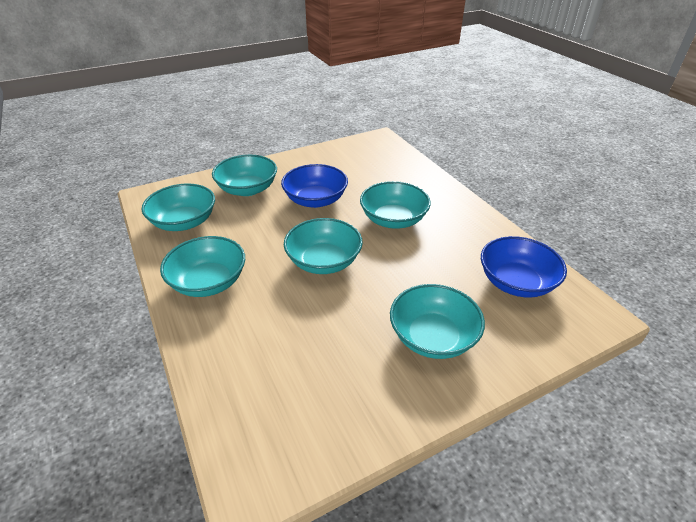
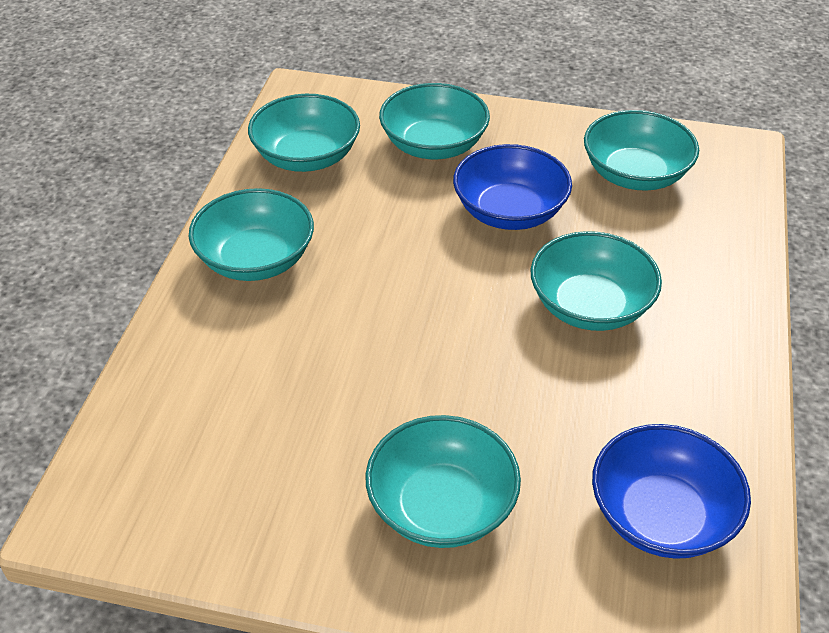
camera: 40 degrees right, 5 degrees up
turquoise bowl [284,218,363,274] -> turquoise bowl moved to [584,110,699,191]

